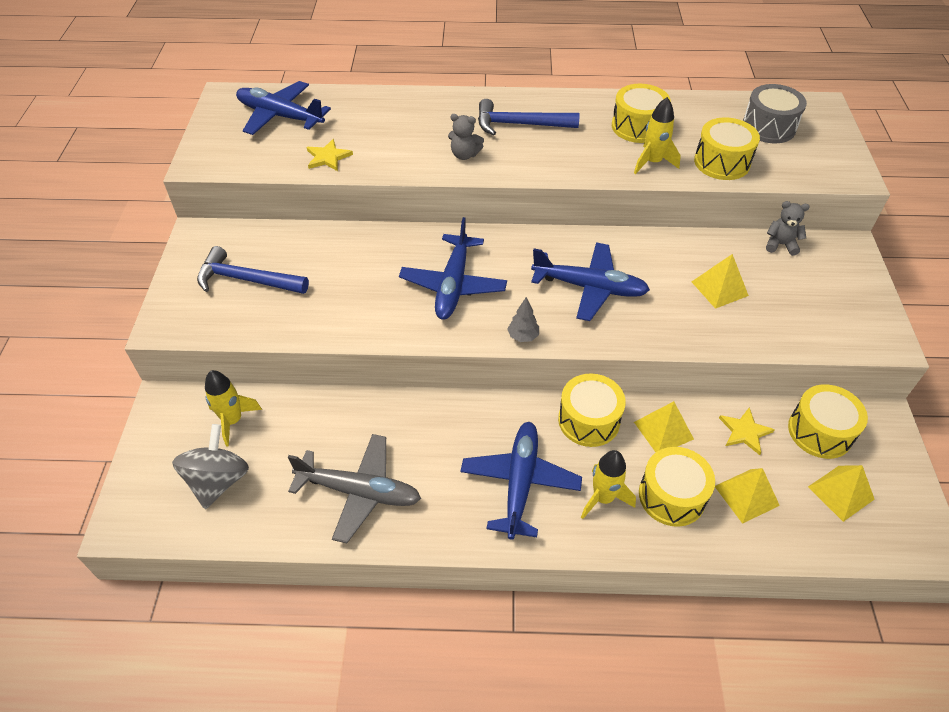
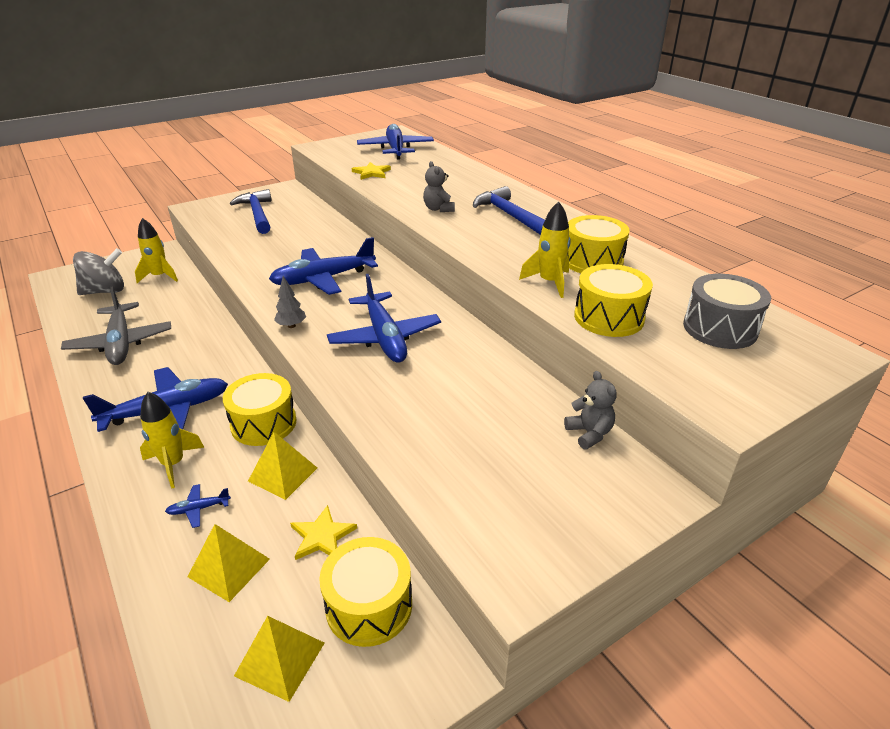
camera: 55 degrees right, 15 degrees down
yellow drum [639,447,715,527] -> blue plane [165,484,231,528]
yellow pyramid [692,254,749,309] -> none

